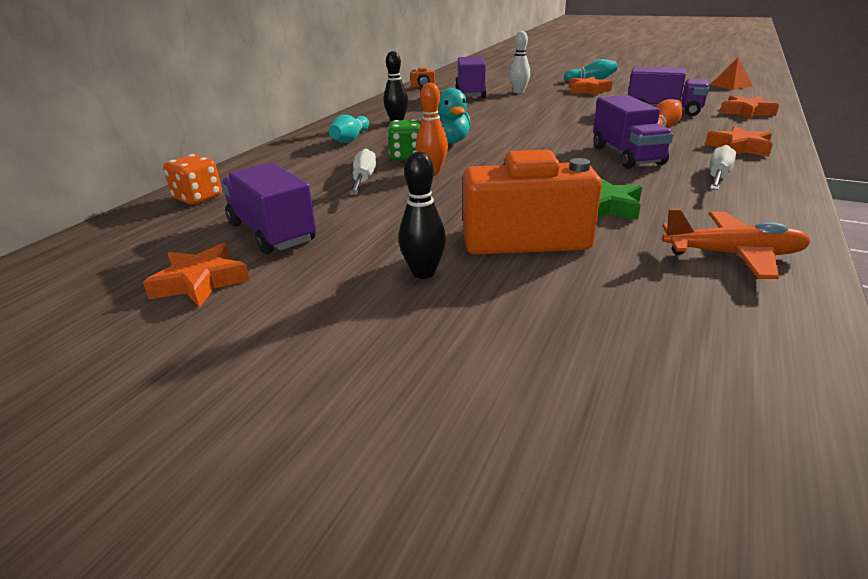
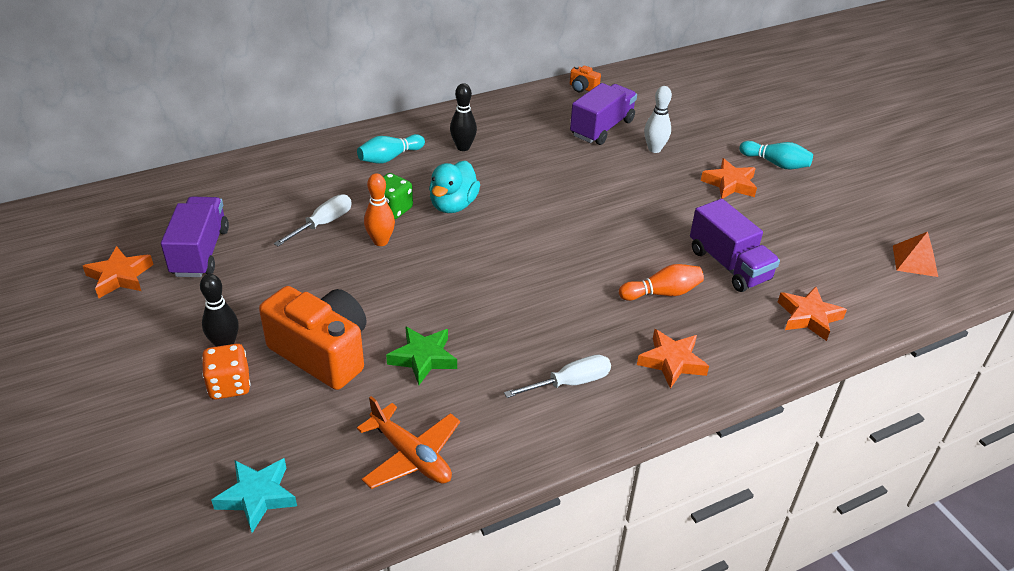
camera: 35 degrees right, 10 degrees up
orange dice [163,154,222,205] -> orange dice moved to [202,344,250,399]
purple truck [593,95,673,169] -> none
none -> turquoise star [211,458,297,533]

